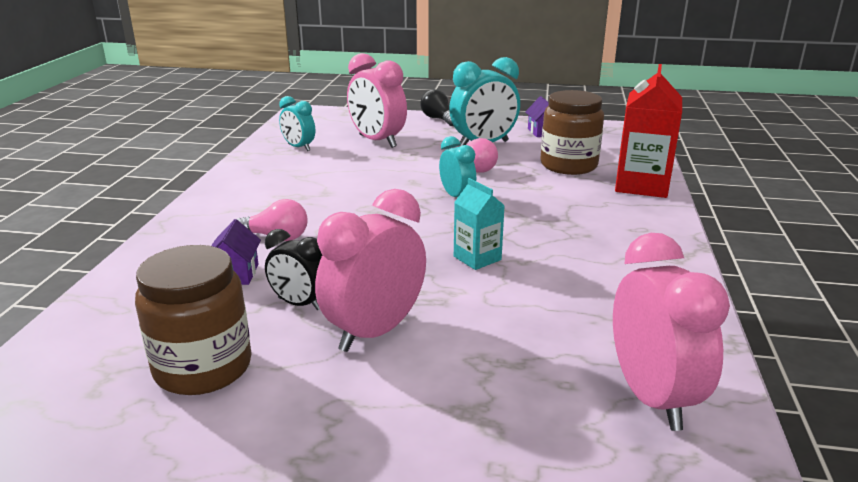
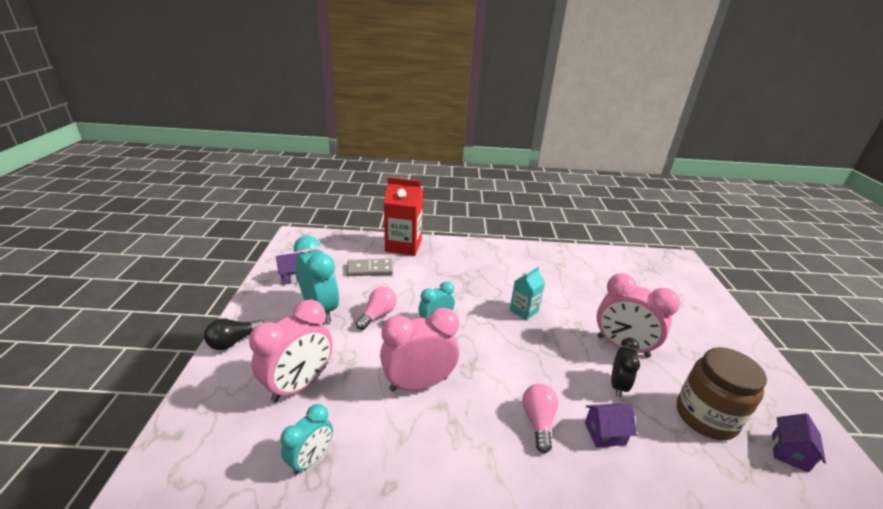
camera: 100 degrees left, 5 degrees up
brown jar [540,90,604,175] -> grey domino [347,259,393,276]
pink clock [613,233,730,431] -> pink clock moved to [380,307,459,392]
none -> purple house [772,413,826,472]

